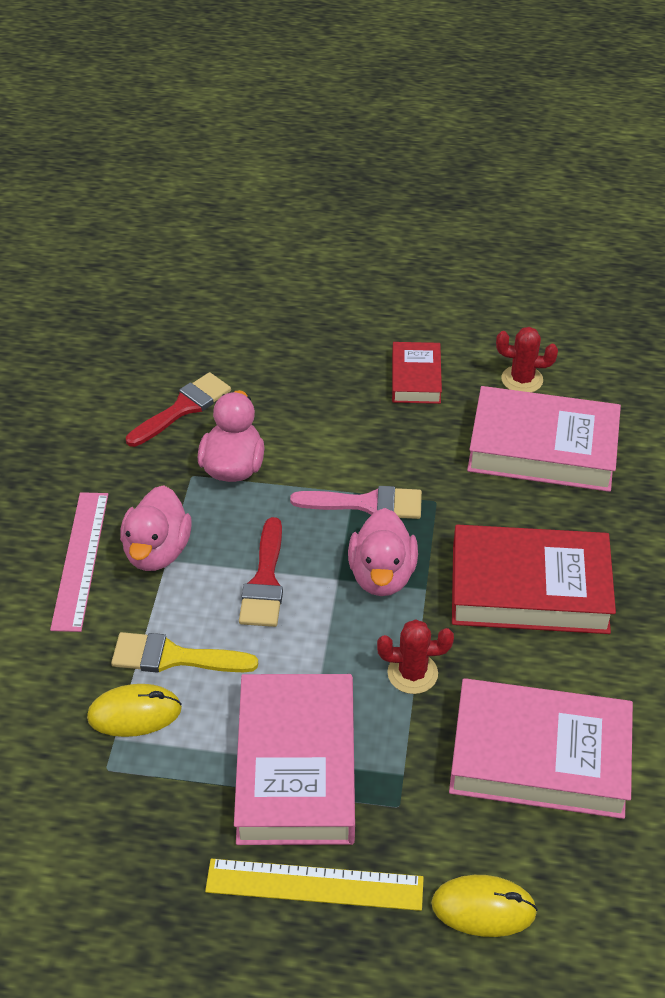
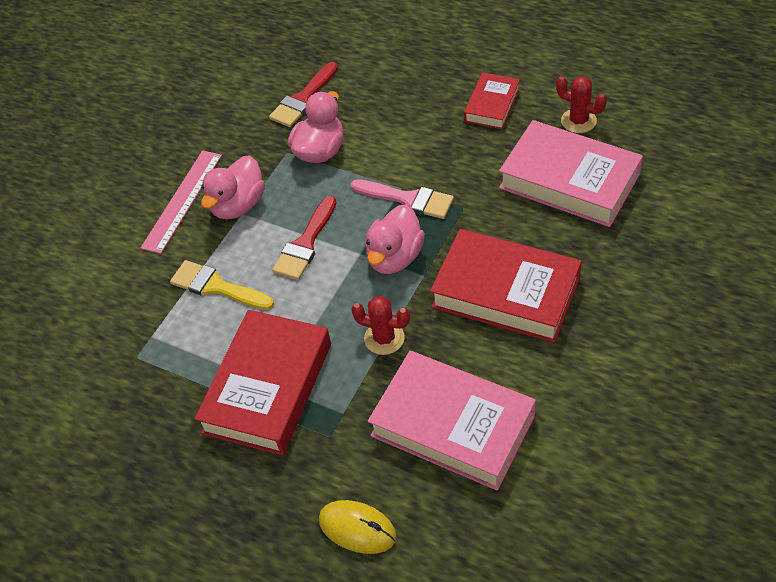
camera: 25 degrees right, 5 degrees up
yellow mouse [87,684,182,737] -> none
red brush [126,372,231,447] -> red brush turned 150 degrees clockwise [269,62,338,127]
yellow ruler [205,859,424,911] -> none
pink book [234,674,355,845] -> red book [194,310,331,456]

